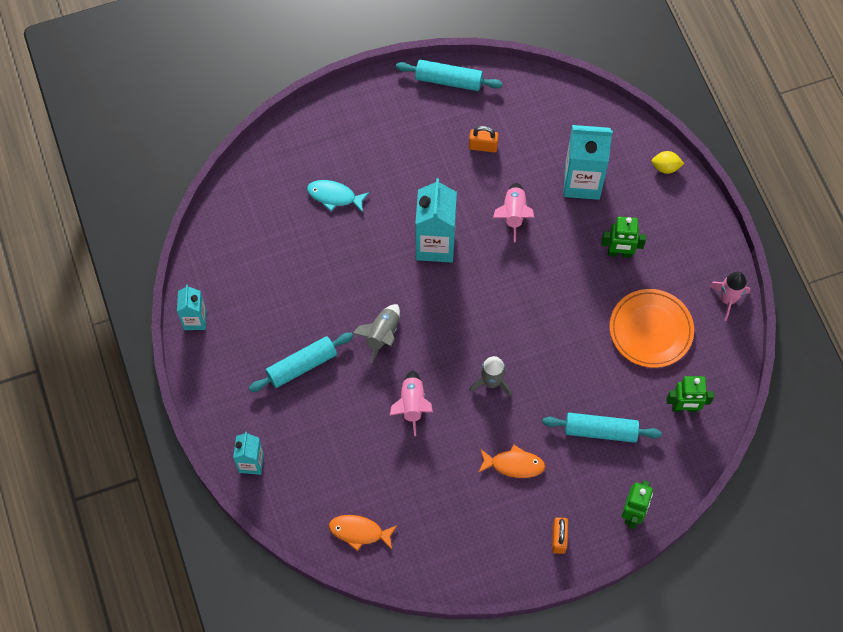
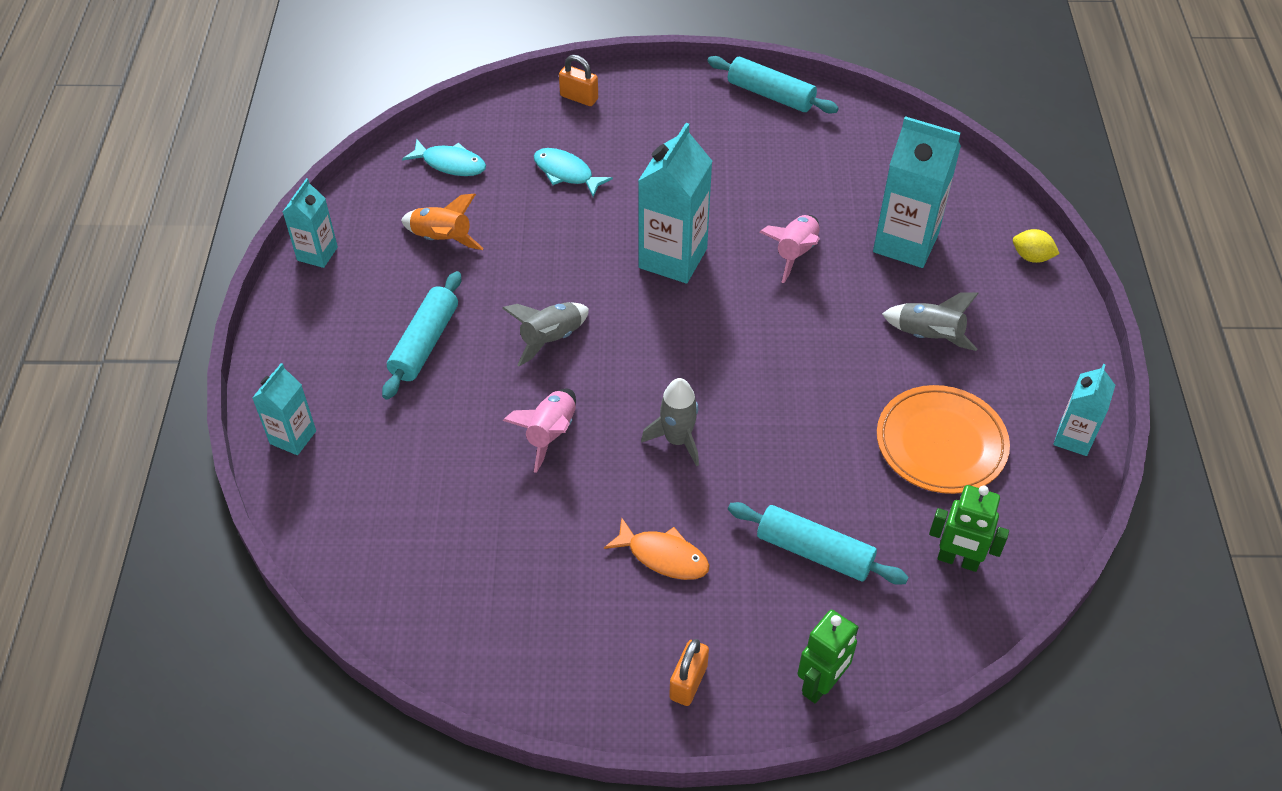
camera: 20 degrees right, 15 degrees down
turquoise rolling pin [249,333,353,392] -> turquoise rolling pin turned 60 degrees counterclockwise [382,271,461,400]
orange fish [329,515,397,551] -> none
orange padlock [469,126,499,152] -> orange padlock moved to [559,55,598,106]
green robot [601,217,646,258] -> grey rocket [882,292,979,351]
pink rocket [709,271,750,321] -> turquoise carton [1053,364,1115,456]
none -> orange rocket [401,194,484,250]
none -> turquoise fish [402,139,486,176]

